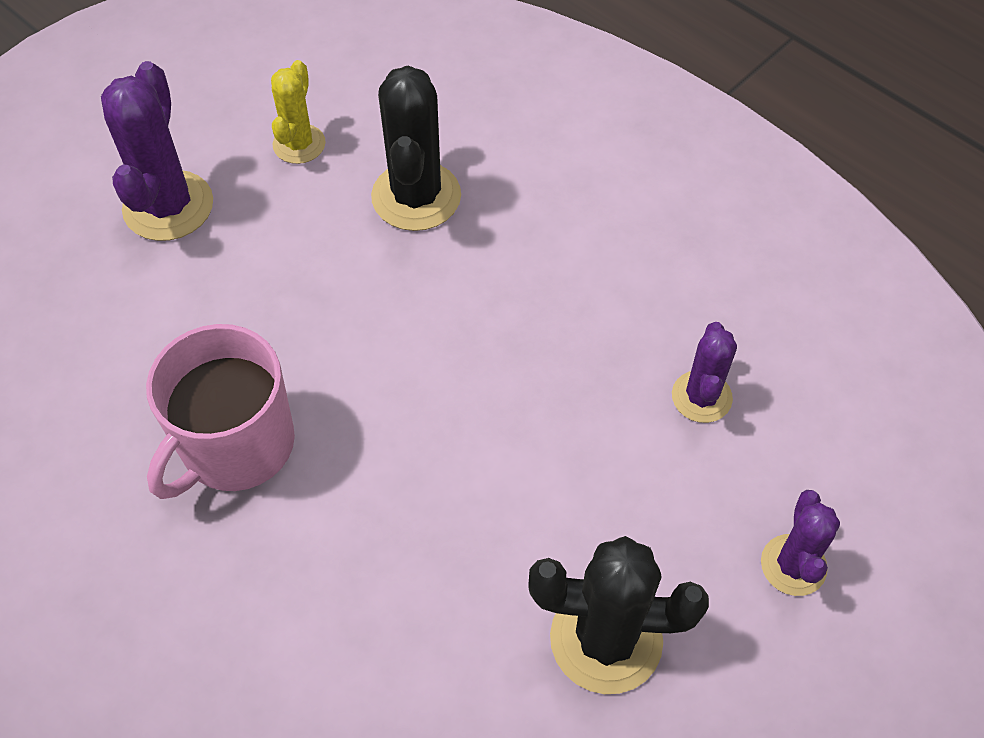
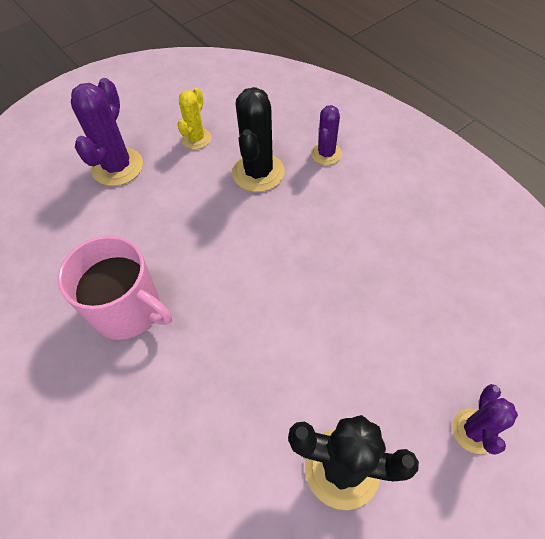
camera: 10 degrees right, 0 degrees up
pink mug [146,324,295,499] -> pink mug turned 105 degrees counterclockwise [58,235,172,340]
purple cactus [672,322,737,423] -> purple cactus moved to [311,105,342,165]

